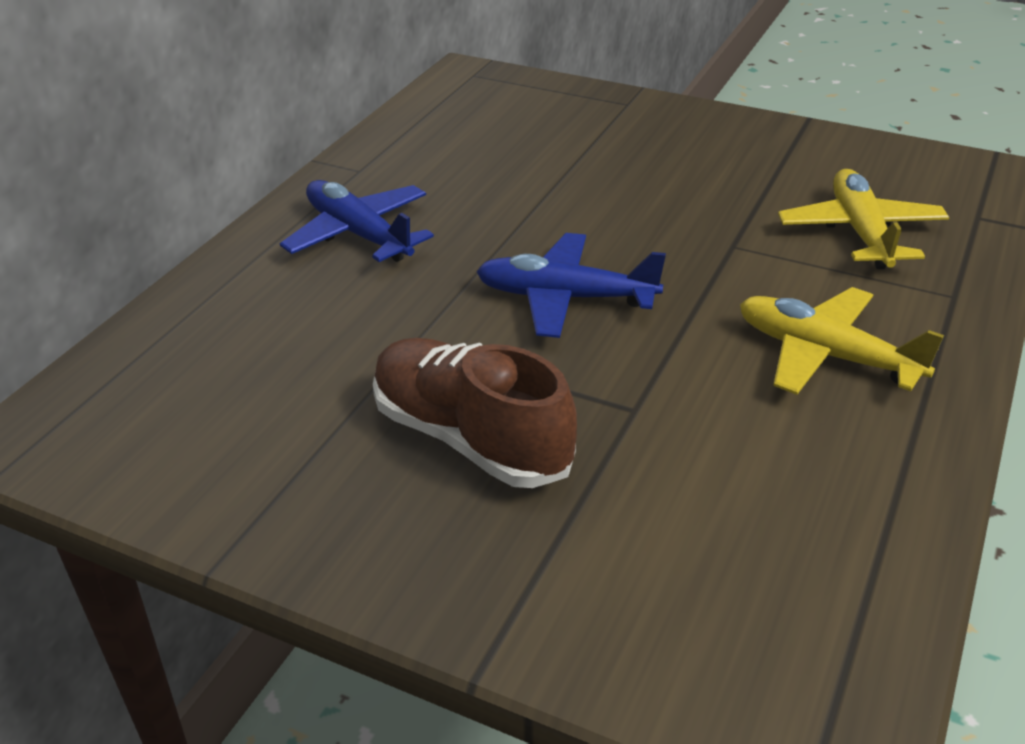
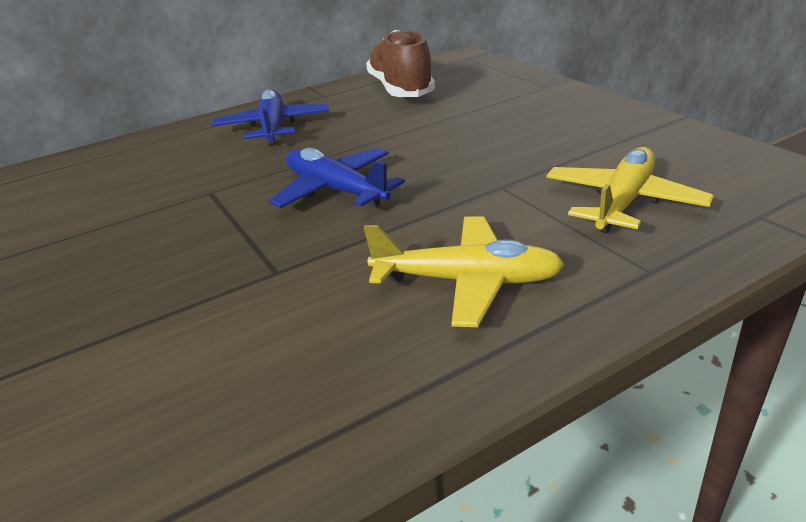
camera: 35 degrees right, 5 degrees down
brown shoe [373,338,577,488] -> brown shoe moved to [366,30,435,97]
yellow plane [740,287,944,395] -> yellow plane turned 120 degrees clockwise [364,217,565,327]

